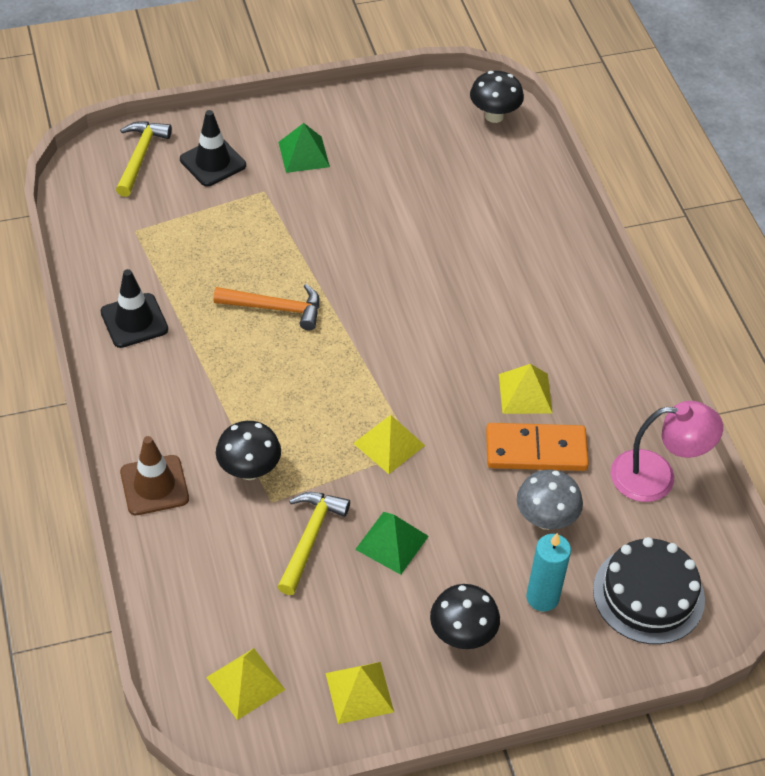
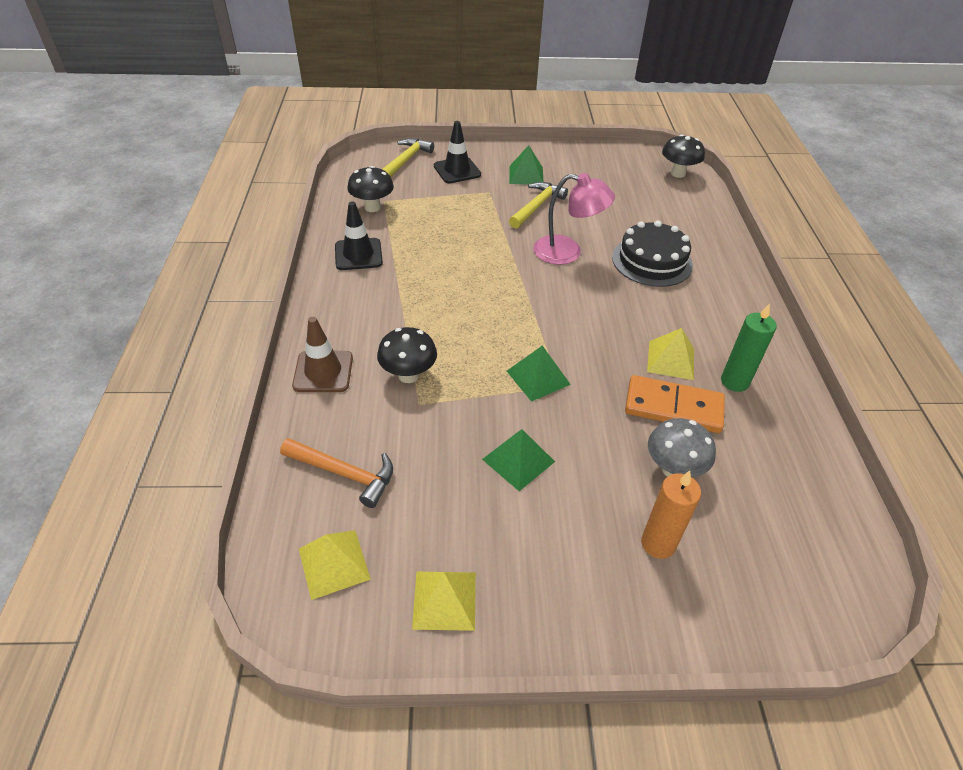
camera: 15 degrees right, 5 degrees down
orange hammer [213,284,320,331] -> orange hammer moved to [280,438,393,508]
yellow hammer [278,492,350,595] -> yellow hammer moved to [509,182,568,228]
yellow pyramid [353,415,425,474] -> green pyramid [507,345,571,402]
black mushroom [430,584,500,649] -> black mushroom moved to [348,166,394,212]
turquoise candle [526,533,571,612] -> orange candle [641,471,701,559]
black cake [593,537,705,644] -> black cake moved to [612,221,693,287]
pink lamp [611,401,723,502] -> pink lamp moved to [533,173,615,265]
none -> green candle [721,303,777,392]

